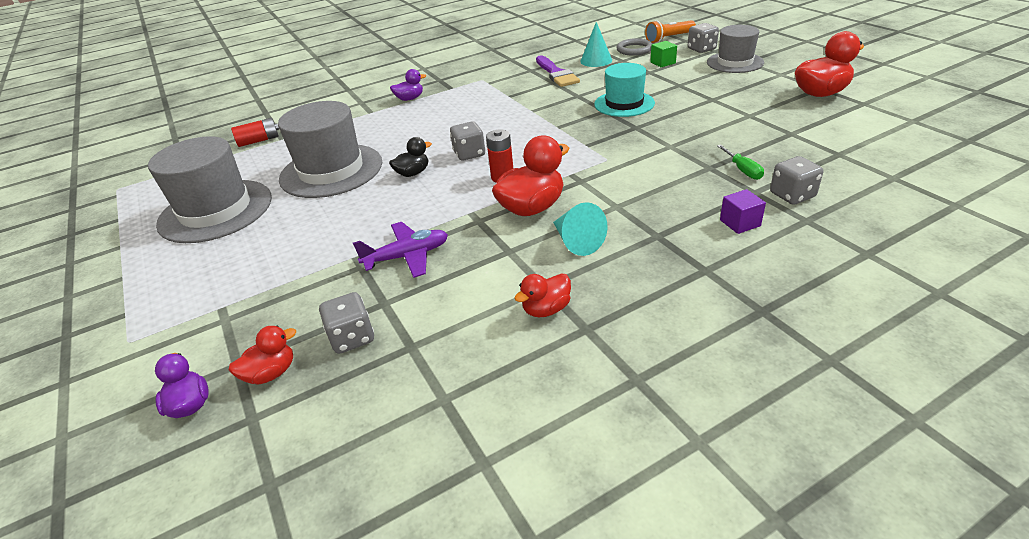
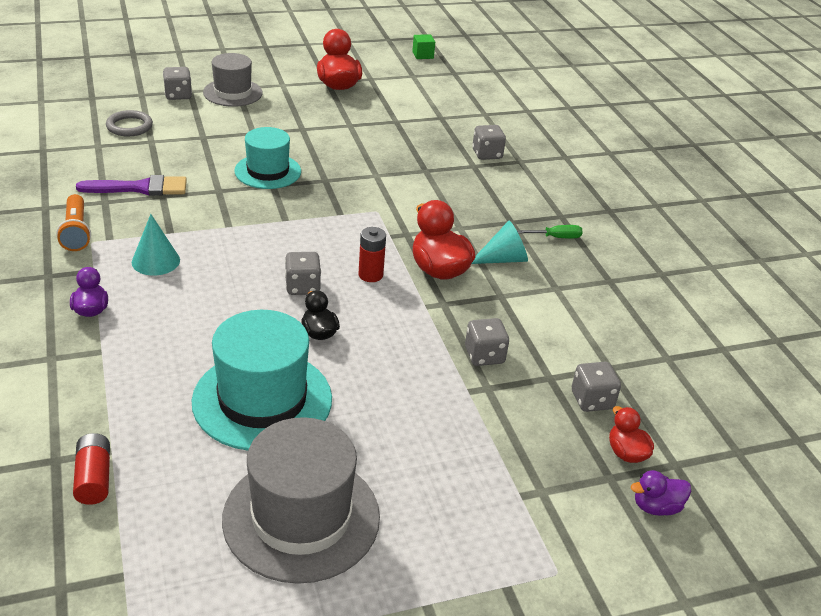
camera: 85 degrees left, 0 degrees up
grey hat [278,101,382,198] -> turquoise hat [191,310,332,451]
purple plane [353,222,448,278] -> grey dice [465,318,509,366]
red duck [514,273,571,317] -> none
turquoise cone [580,22,612,67] -> turquoise cone moved to [132,214,180,276]
orange flashlight [645,20,696,43] -> orange flashlight moved to [56,194,91,251]
green cube [650,41,677,67] -> green cube moved to [412,34,435,59]
green screwdriver [717,145,764,180] -> green screwdriver moved to [517,225,583,238]
purple cube [720,189,766,234] -> none

